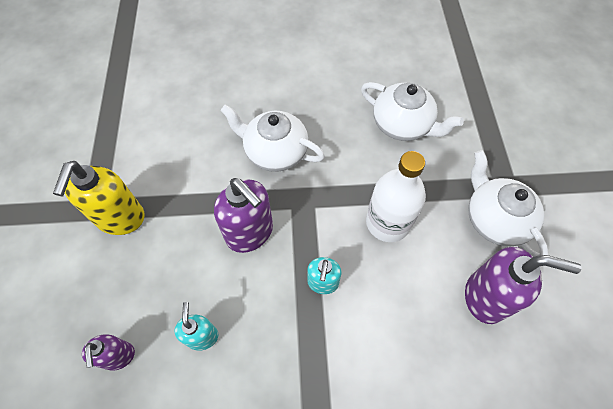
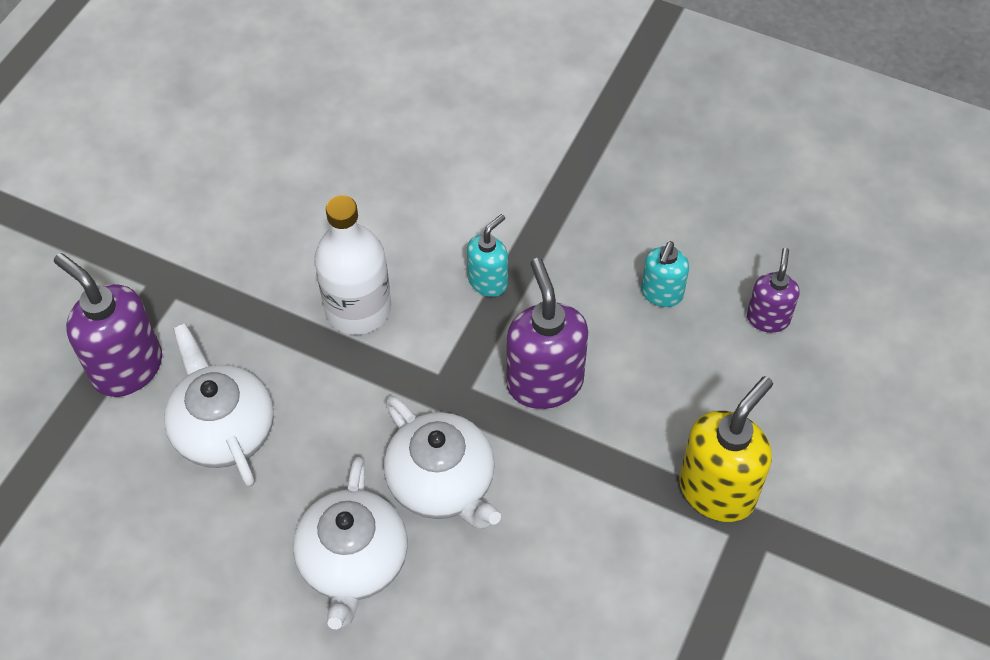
camera: 150 degrees left, 5 degrees down
purple soap dispenser [465,247,582,324] -> purple soap dispenser moved to [54,253,162,397]
white teapot [468,150,548,257] -> white teapot moved to [293,457,408,629]

